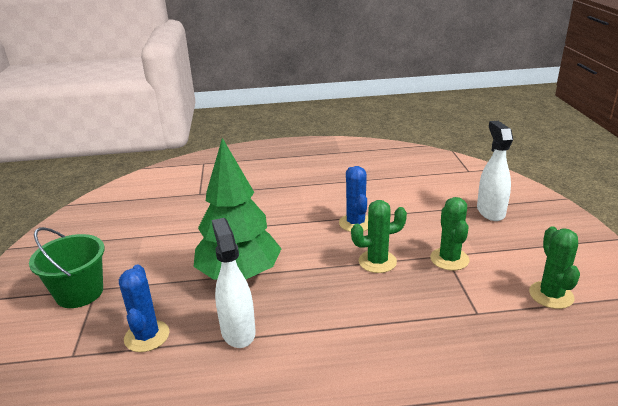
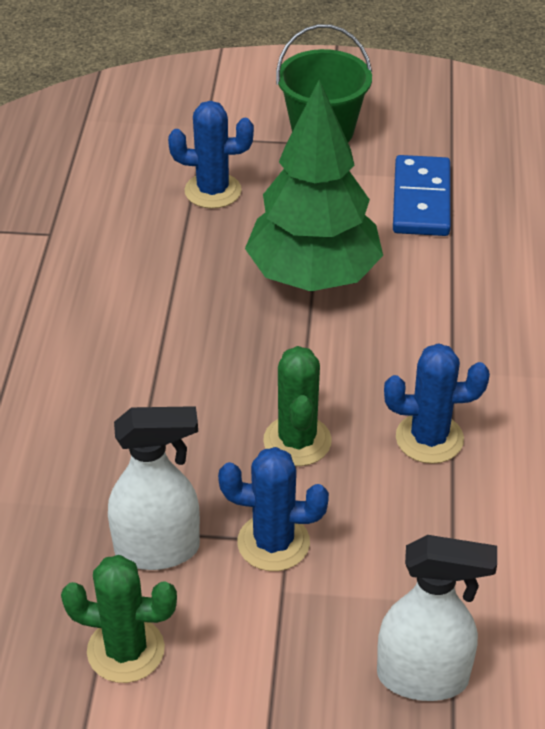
camera: 100 degrees right, 15 degrees up
white spray bottle [212,218,256,348] -> white spray bottle moved to [108,406,200,570]
green cactus [430,197,469,270] -> blue cactus [218,447,329,571]
none -> blue domino [393,155,451,236]

